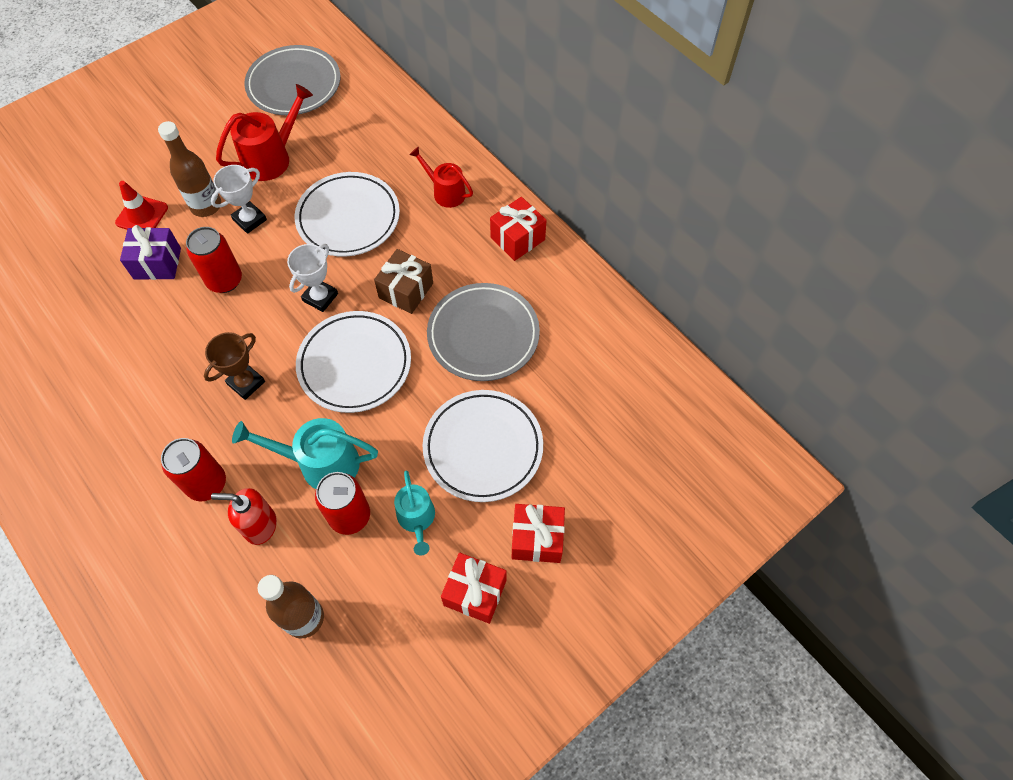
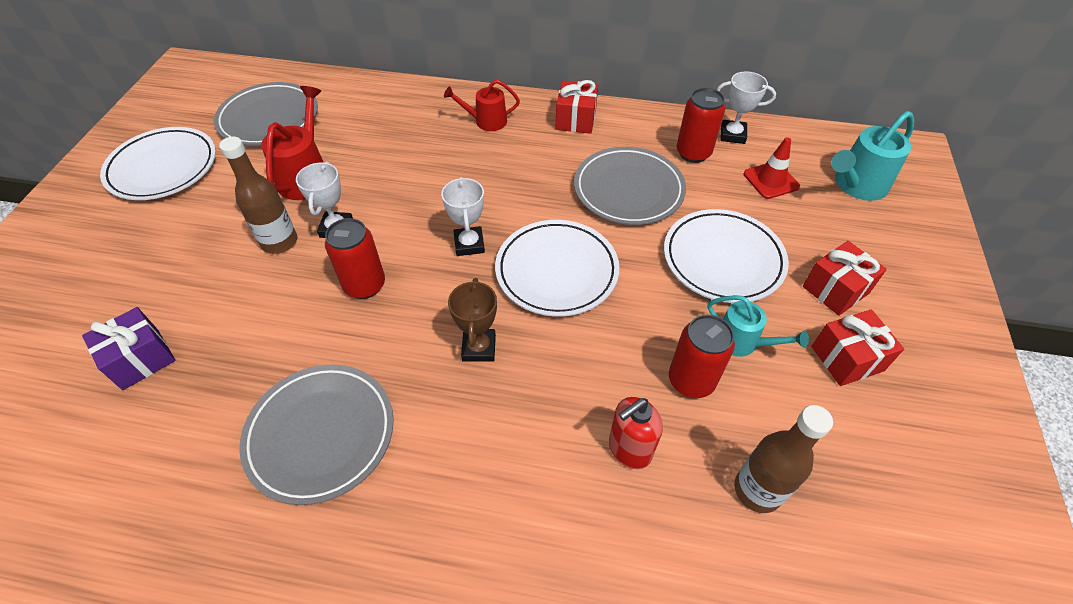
camera: 40 degrees left, 10 degrees down
red traffic cone [115,181,168,230] -> red traffic cone moved to [744,137,800,199]
purple gift [120,225,181,280] -> purple gift moved to [82,307,176,390]
red can [161,438,226,501] -> red can moved to [677,88,725,163]
turquoise watering can [232,418,378,489] -> turquoise watering can moved to [831,111,914,201]
white plate [295,172,400,257] -> white plate moved to [100,127,216,200]
brown gift [374,249,433,314] -> none
none -> grey plate [239,364,394,505]
none -> white trophy [717,71,776,144]

